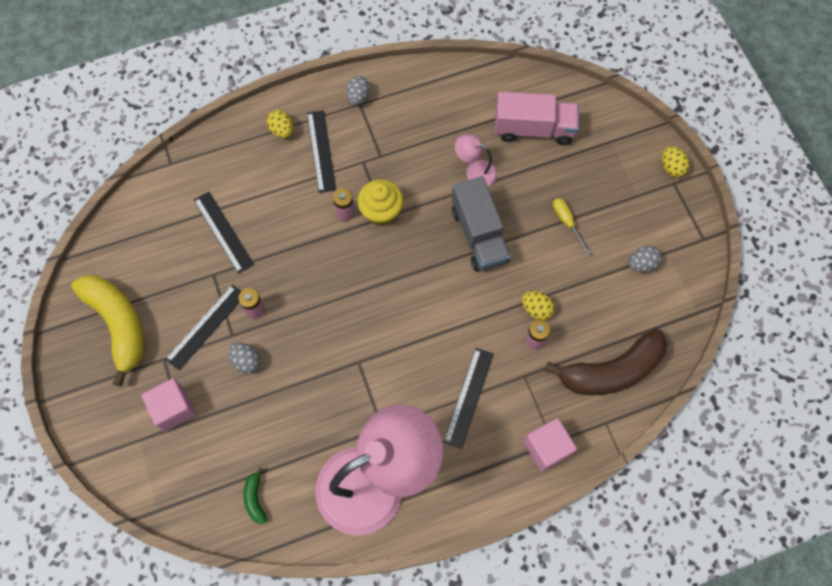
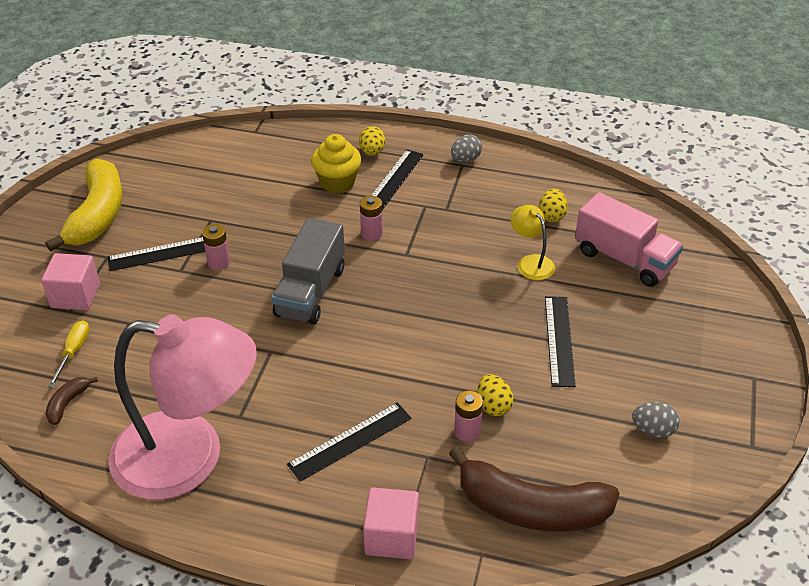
camera: 35 degrees right, 25 degrees down
black ruler [194,192,254,274] -> black ruler moved to [545,296,576,387]
grey egg [228,342,261,374] -> none
green banana [243,467,267,524] -> brown banana [46,377,98,425]
yellow cupcake [357,179,404,226] -> yellow cupcake moved to [311,134,361,194]
grey truck [452,176,511,272] -> grey truck moved to [272,218,345,325]
pink lamp [455,134,497,186] -> yellow lamp [511,205,555,280]
yellow screwdriver [553,198,591,255] -> yellow screwdriver moved to [48,320,90,388]
yellow egg [662,146,690,177] -> yellow egg moved to [539,189,568,222]

